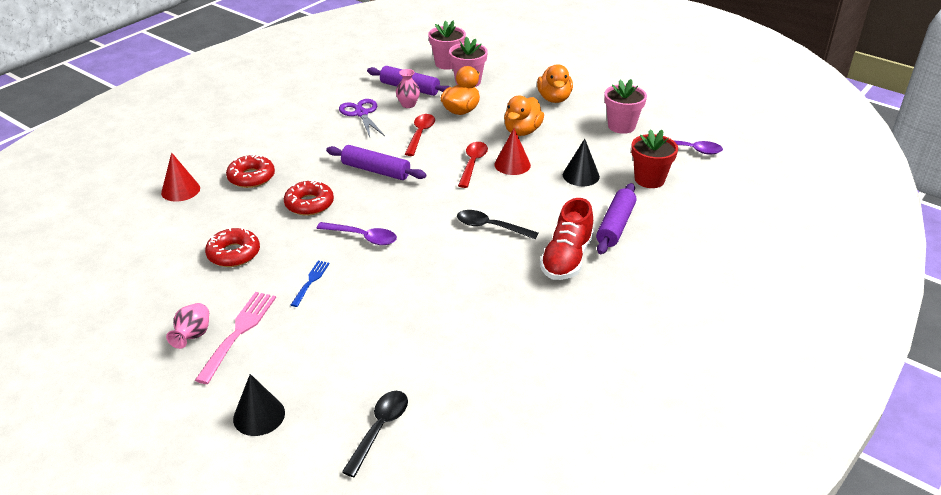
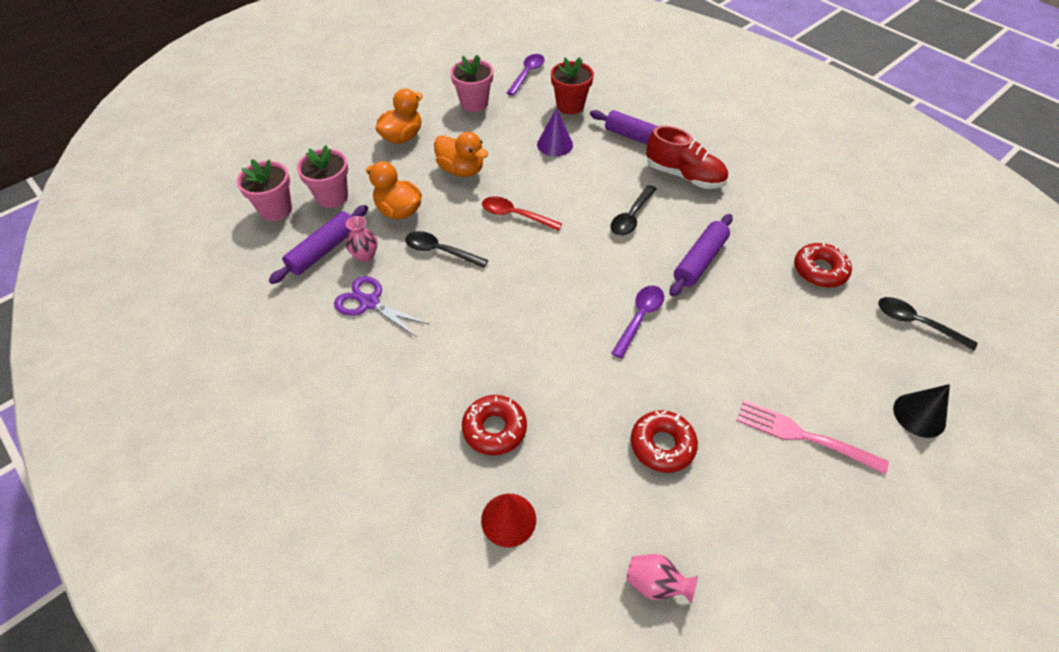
camera: 80 degrees left, 15 degrees up
pink vase [166,303,209,349] -> pink vase moved to [626,554,698,604]
red donut [284,180,334,216] -> red donut moved to [794,243,852,288]
blue fork [291,261,330,307] -> none
purple rolling pin [326,145,426,180] -> purple rolling pin moved to [670,214,733,296]
purple scissors [339,99,385,137] -> purple scissors turned 45 degrees clockwise [334,276,430,337]
red spoon [405,114,435,156] -> black spoon [405,231,488,268]
red cone [494,128,531,175] -> none
orange duck [537,64,573,103] -> orange duck turned 60 degrees counterclockwise [375,89,423,144]
black cone [563,139,600,186] -> purple cone [537,108,573,157]

